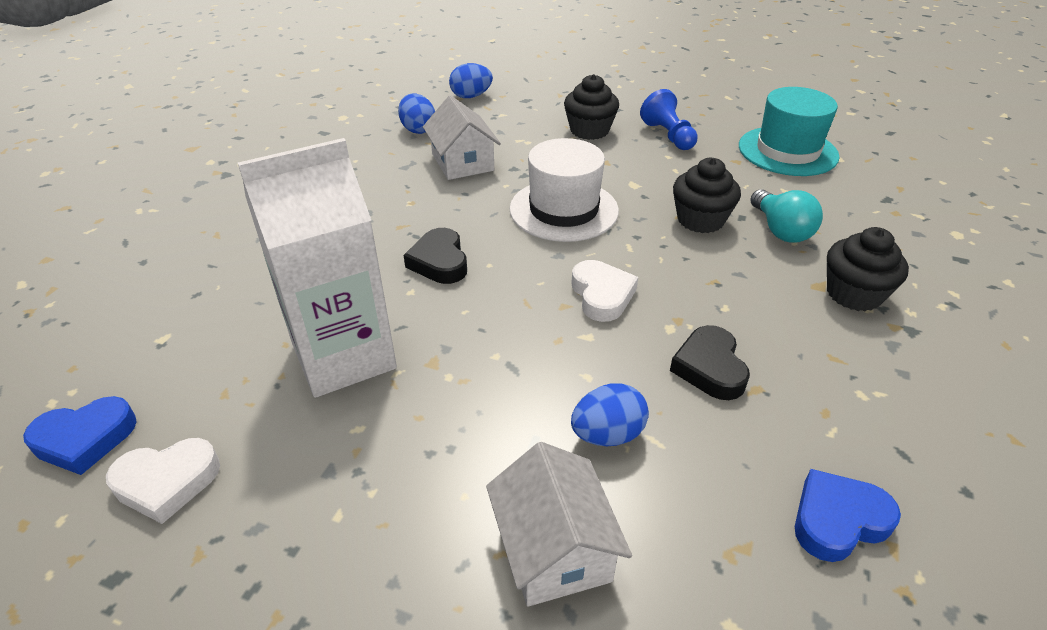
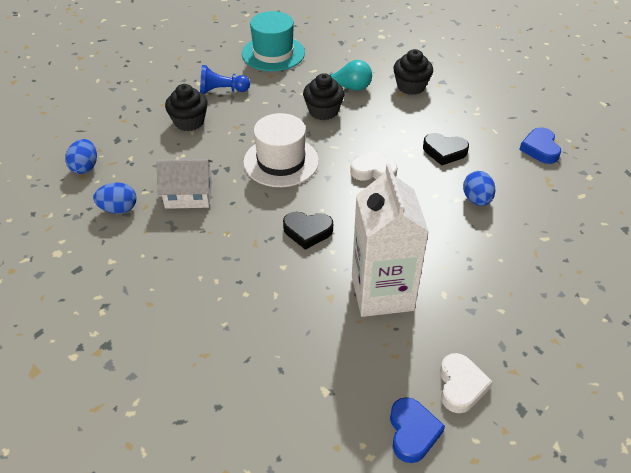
camera: 70 degrees left, 5 degrees up
white house [486,442,632,607] -> none

